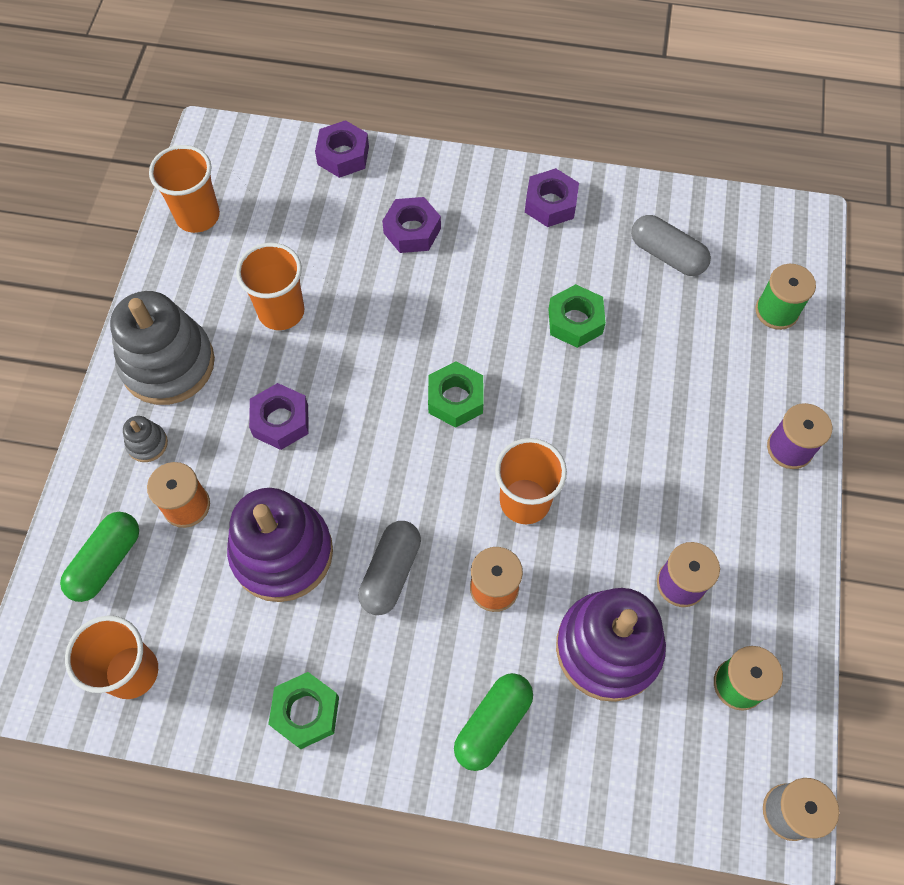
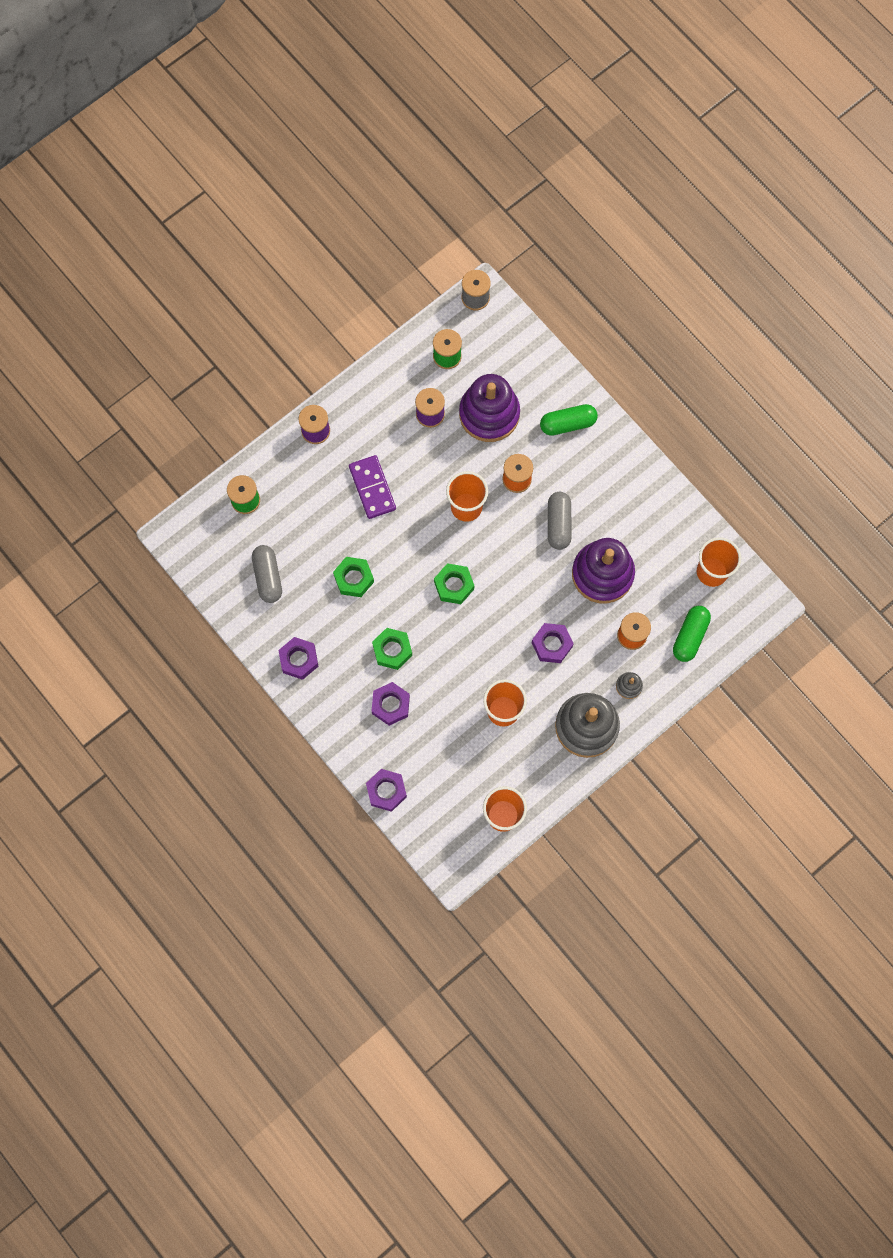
camera: 140 degrees left, 10 degrees up
green capsule [60,512,139,602] -> green capsule turned 45 degrees counterclockwise [673,606,711,662]
green nut [268,672,339,749] -> green nut moved to [372,628,412,670]
grey capsule [358,521,421,615] -> grey capsule turned 60 degrees counterclockwise [548,492,571,550]
none -> purple domino [349,455,396,519]

